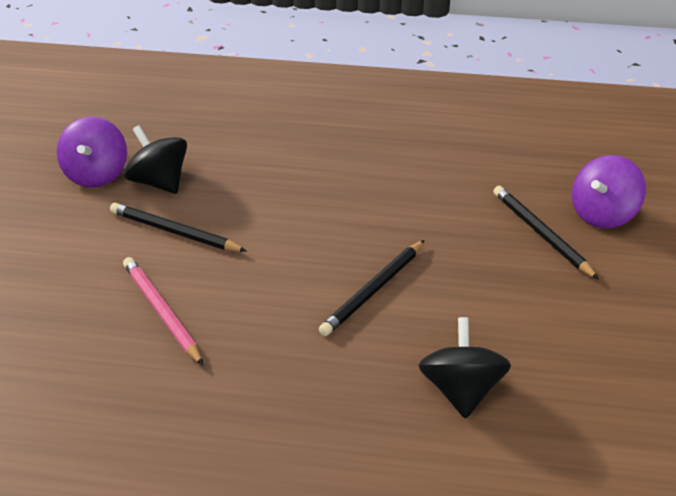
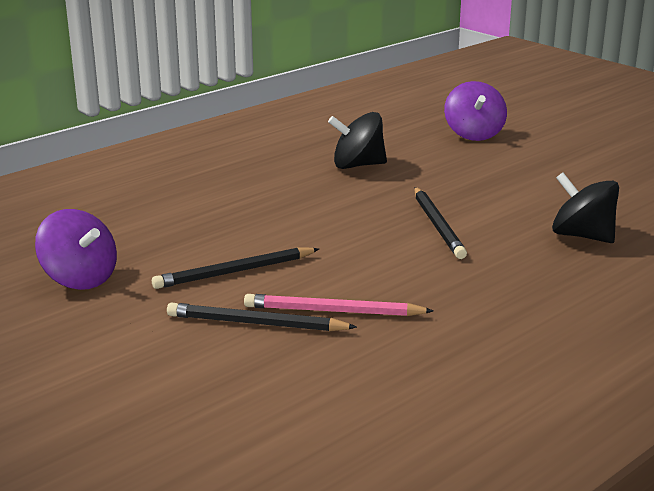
camera: 50 degrees left, 15 degrees down
black spinning top [124,125,187,194] -> black spinning top moved to [328,112,387,169]
black pencil [493,186,599,280] -> black pencil moved to [167,303,357,331]

